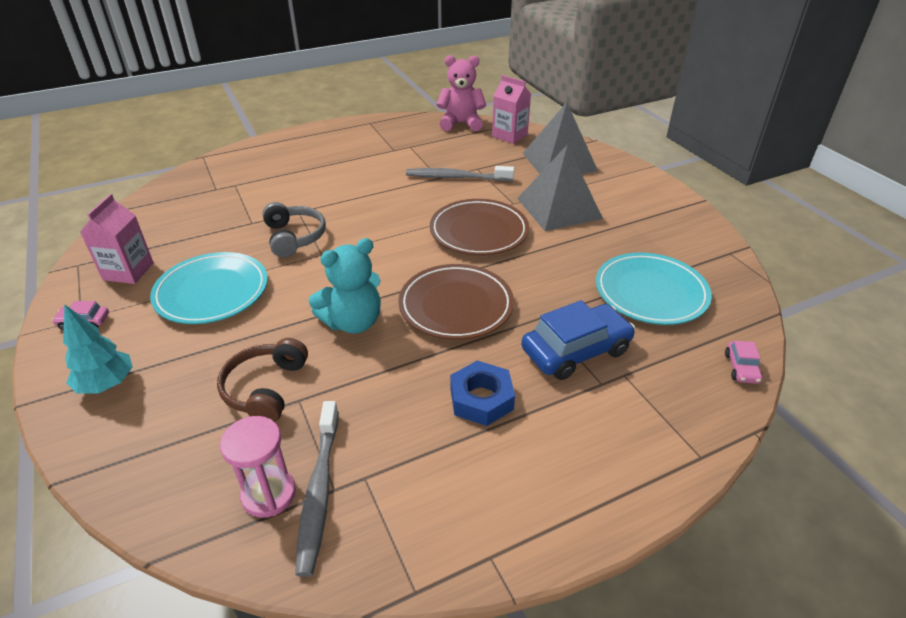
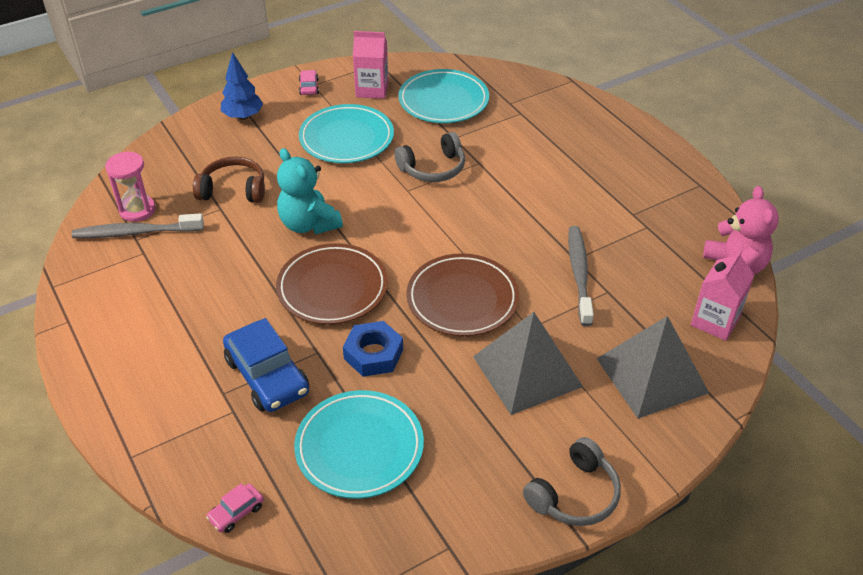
camera: 85 degrees right, 5 degrees up
turquoise tree [63,304,133,394] -> blue tree [221,52,263,120]
blue nut [450,360,515,426] -> blue nut moved to [343,321,403,377]
pink car [725,341,763,384] -> pink car turned 45 degrees counterclockwise [206,483,264,533]
none -> turquoise plate [398,69,489,123]
none -> grey headphones [523,437,621,526]

